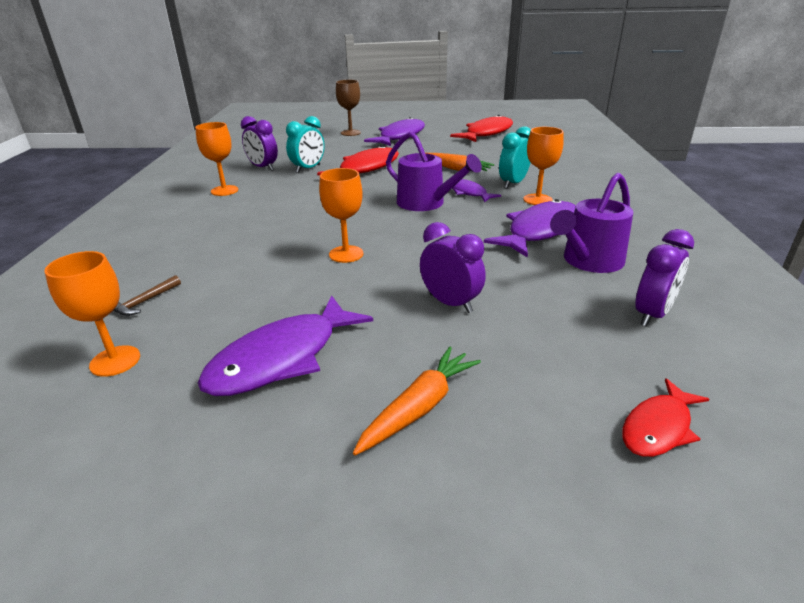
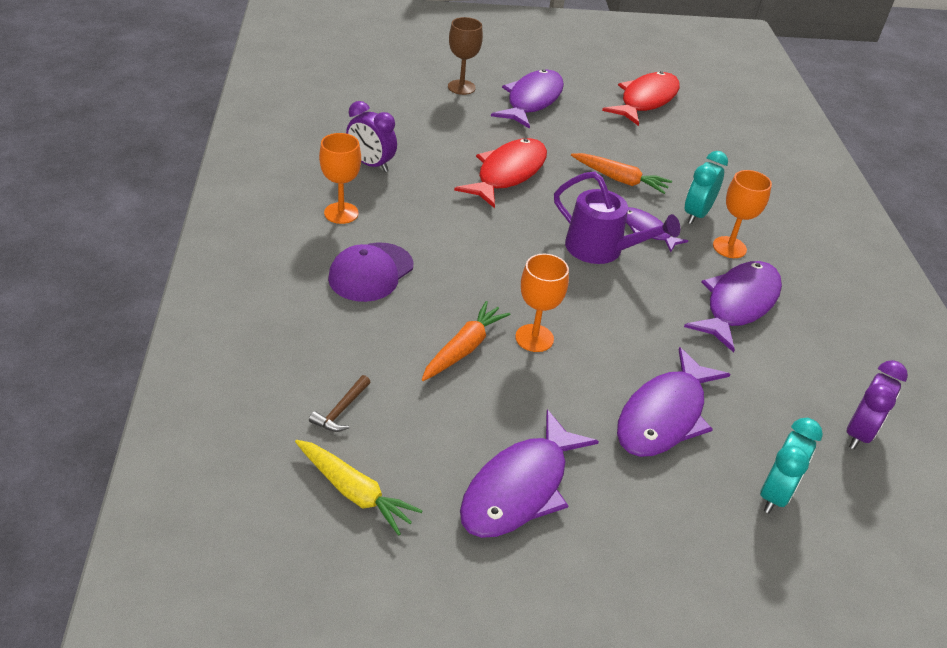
camera: 10 degrees left, 10 degrees up
orange goblet [44,251,140,377] -> yellow carrot [295,440,422,536]
turquoise clock [286,116,325,173] -> turquoise clock moved to [760,418,823,513]
orange carrot [353,347,481,455] -> orange carrot moved to [422,301,511,381]
purple clock [420,222,486,313] -> purple fish [617,347,730,457]
purple watering can [550,173,633,273] -> none
red fish [622,378,709,457] -> none
none -> purple cap [328,242,414,302]

